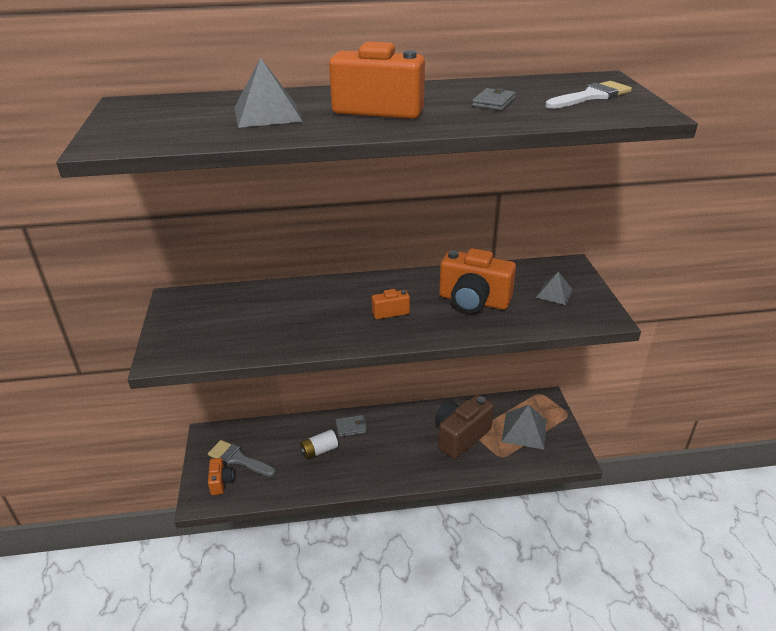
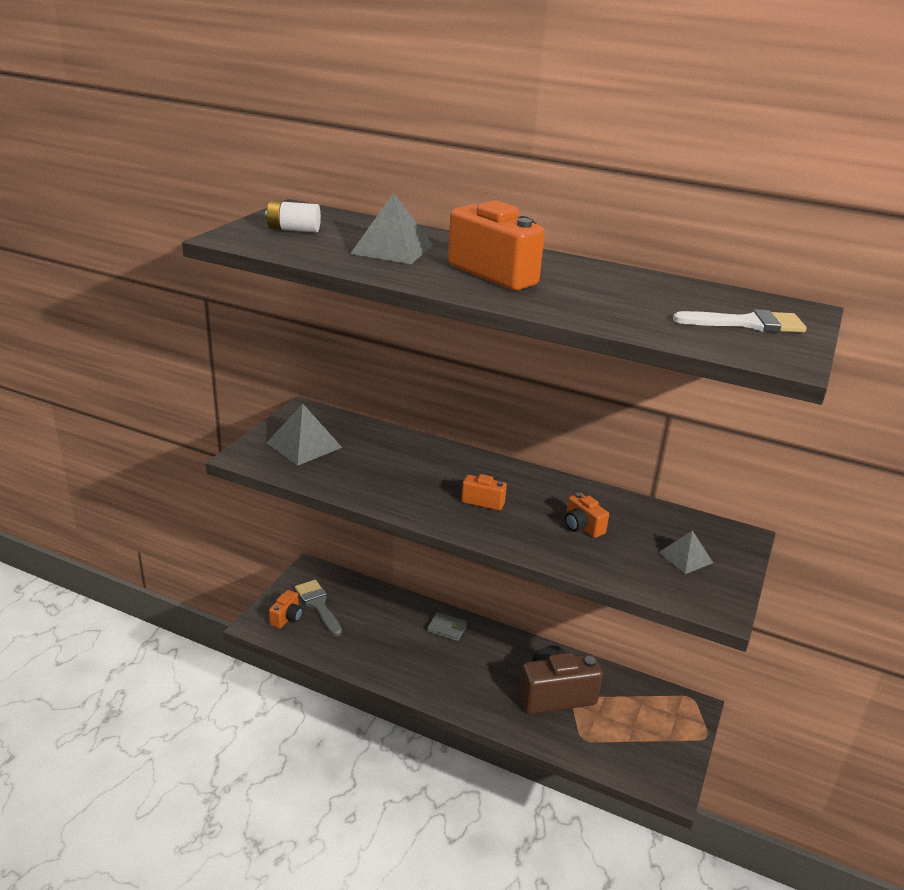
camera: 30 degrees right, 5 degrees down
white battery [300,430,338,459] -> white battery moved to [265,201,321,232]
orange camera [439,248,516,313] -> orange camera [565,493,609,538], size x0.50
grey wallet [472,88,515,110] -> none
grey pyramid [502,404,547,449] -> grey pyramid moved to [267,404,342,466]

